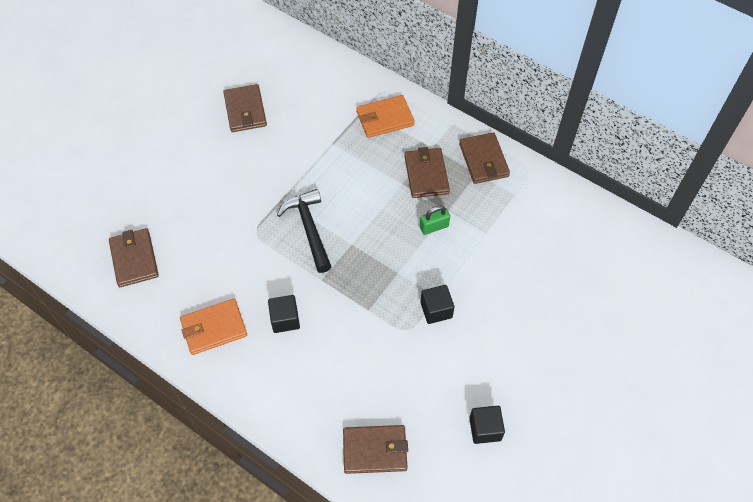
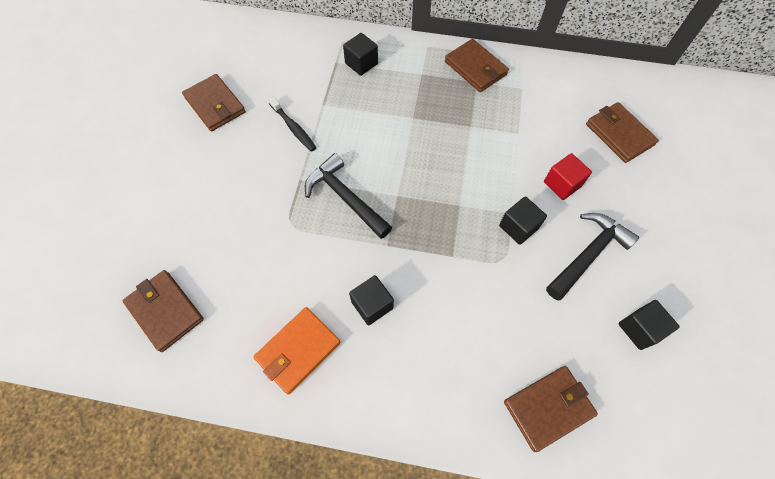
camera: 25 degrees left, 5 degrees up
orange wallet [356,95,415,138] -> black cube [343,33,378,76]
brown wallet [404,147,450,198] -> brown wallet moved to [586,102,659,163]
green padlock [420,206,450,235] -> none
none -> black toothbrush [267,95,316,152]
none -> red cube [544,153,592,200]
none -> black hammer [546,213,639,300]

